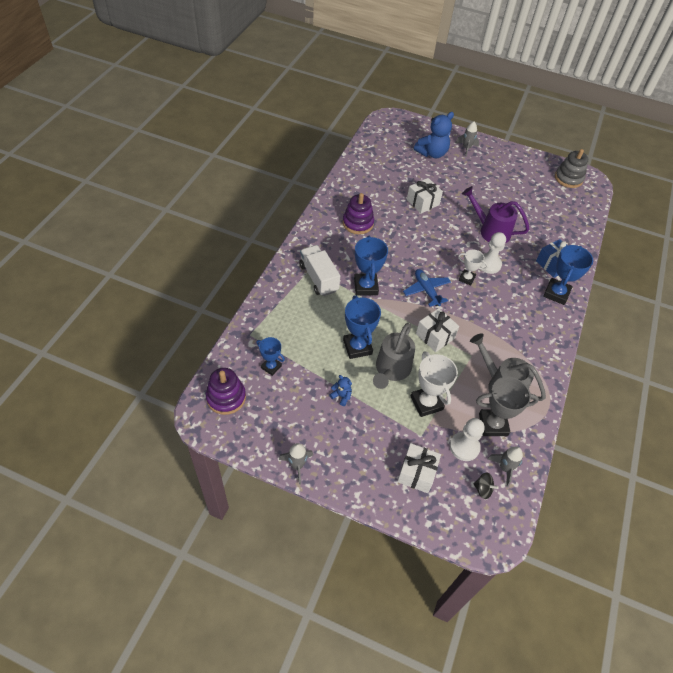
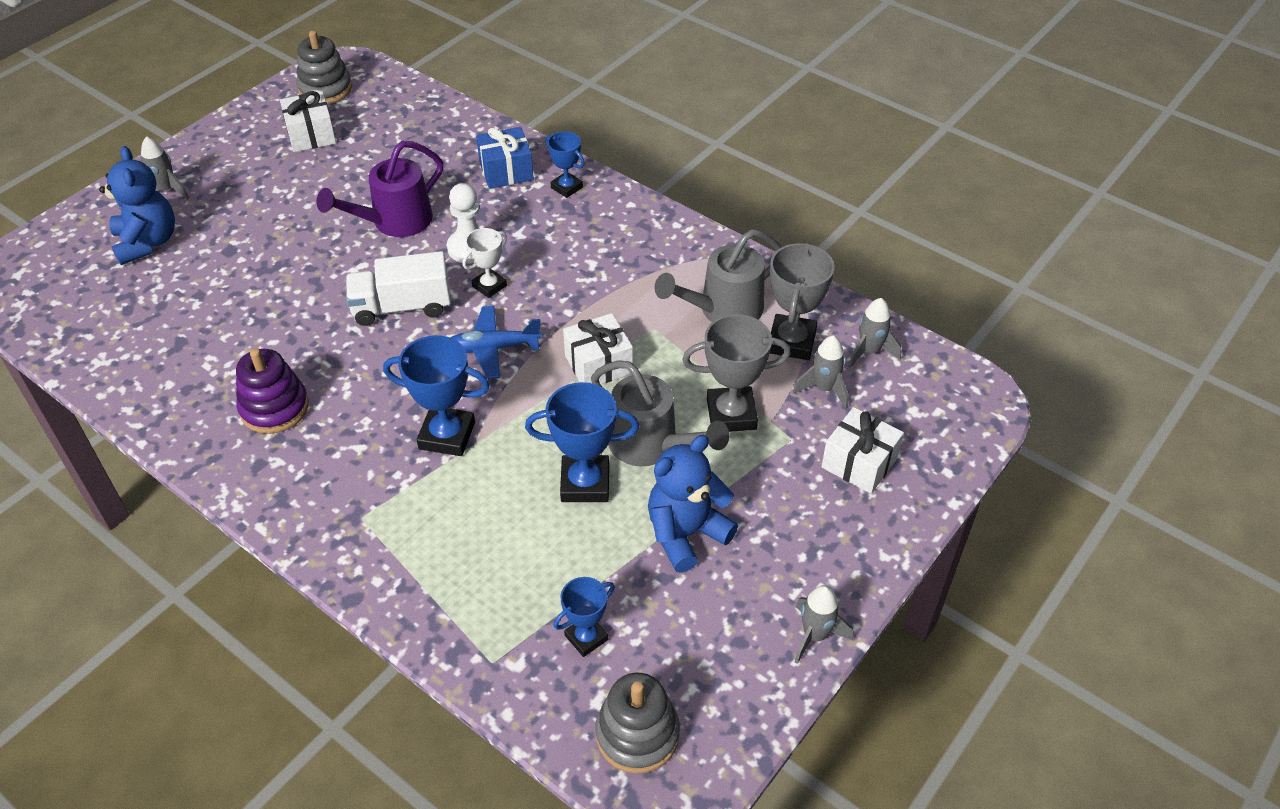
camera: 70 degrees left, 5 degrees down
purple stacking toy [206,368,246,415] -> grey stacking toy [595,673,680,774]
white truck [299,245,340,296] -> white truck moved to [346,251,451,326]
blue teddy bear [329,375,352,406] -> blue teddy bear [648,435,738,573], size x2.14
white gift [407,178,443,213] -> white gift moved to [280,91,336,152]
white trophy [411,351,458,417] -> grey trophy [682,314,791,432]
white pawn [450,418,485,461] -> grey rocket [793,335,849,408]
black spinning top [473,472,499,499] -> none
blue trophy [543,245,593,305] -> blue trophy [546,131,585,198], size x0.61

